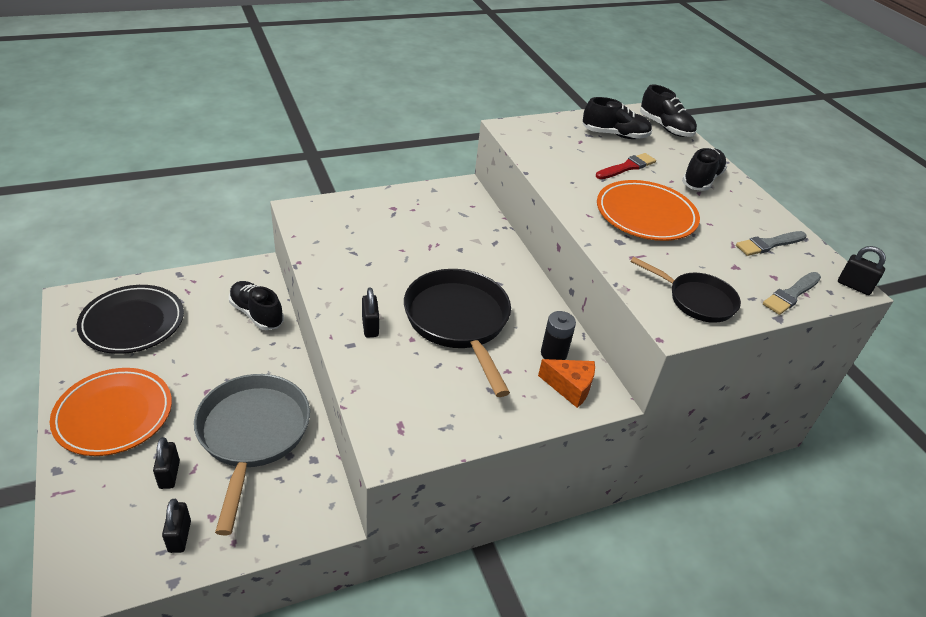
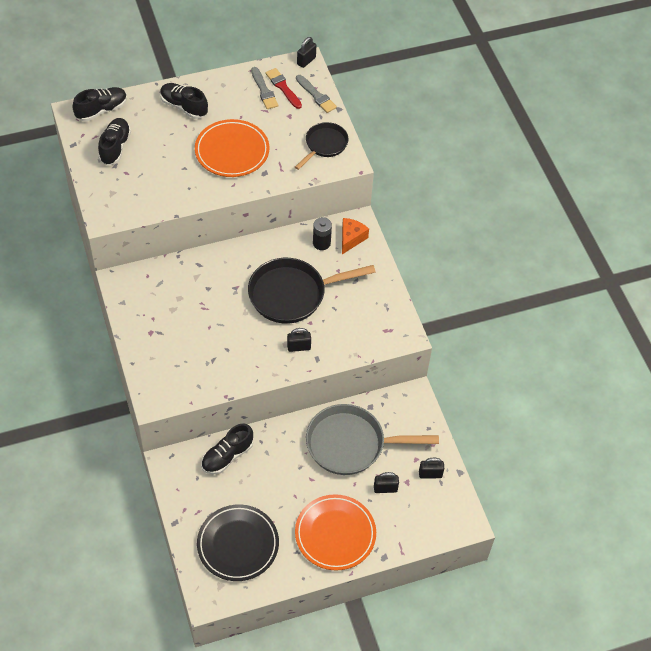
camera: 85 degrees left, 15 degrees up
red brush [596,153,656,179] -> red brush moved to [265,68,302,109]

